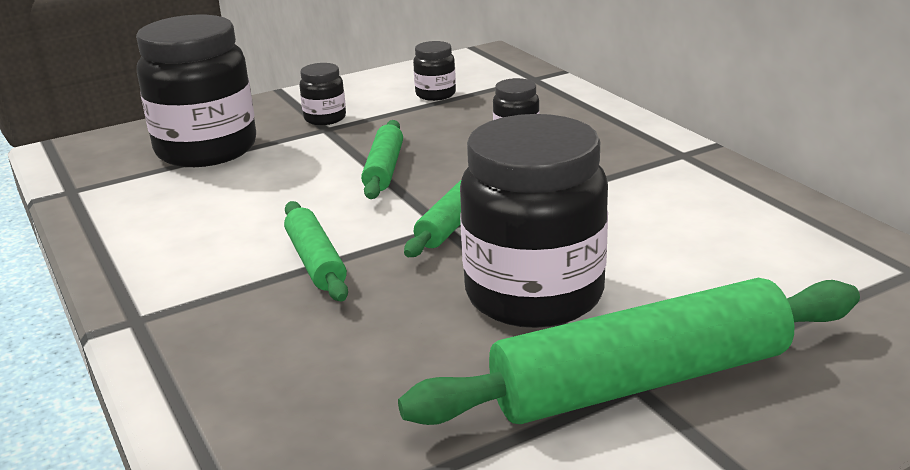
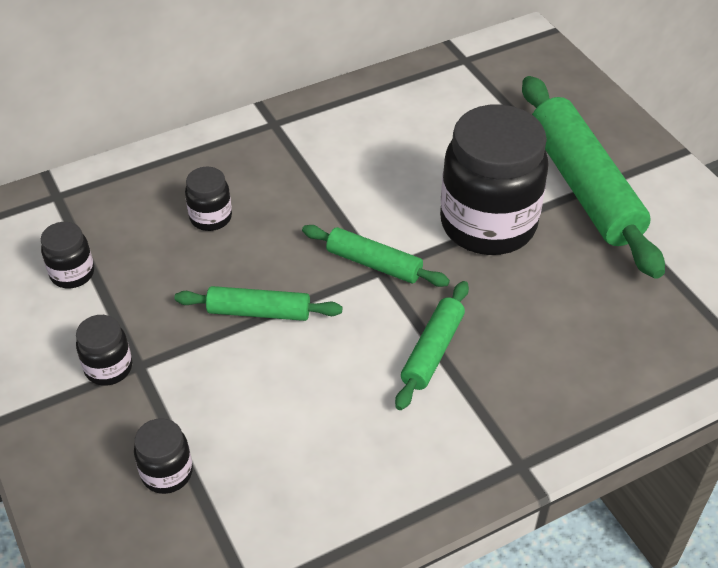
camera: 90 degrees left, 20 degrees up
black jar [136,15,256,167] -> black jar [134,418,193,494], size x0.44
green rolling pin [284,201,348,301] -> green rolling pin turned 45 degrees counterclockwise [395,281,469,410]

